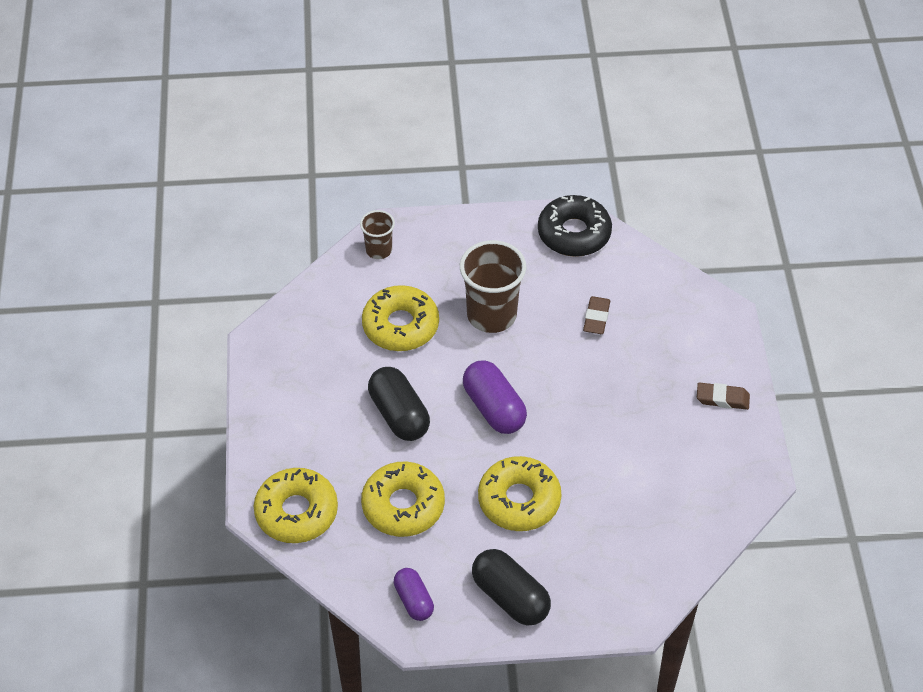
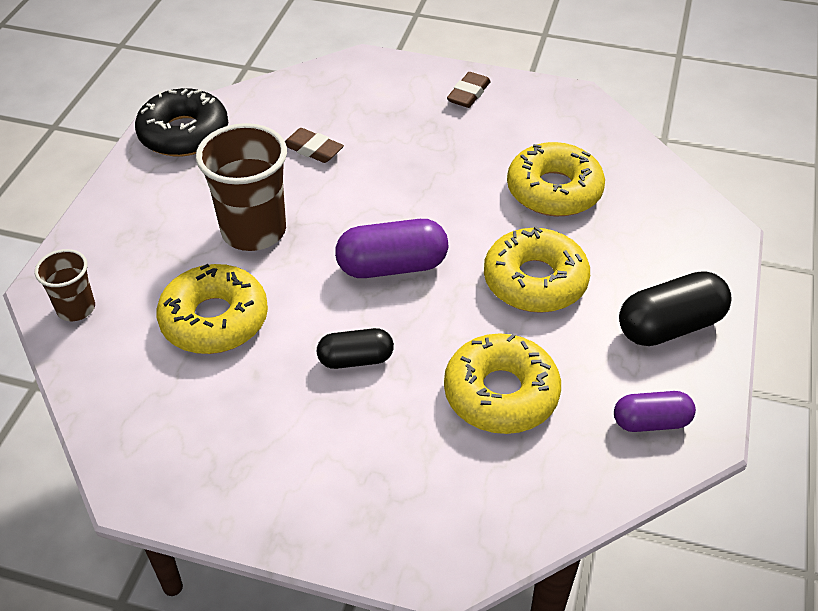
camera: 70 degrees left, 5 degrees down
yellow donut [254,468,338,543] -> yellow donut moved to [507,142,605,216]
black capsule [368,367,430,441] -> black capsule [317,328,394,369], size x0.63

